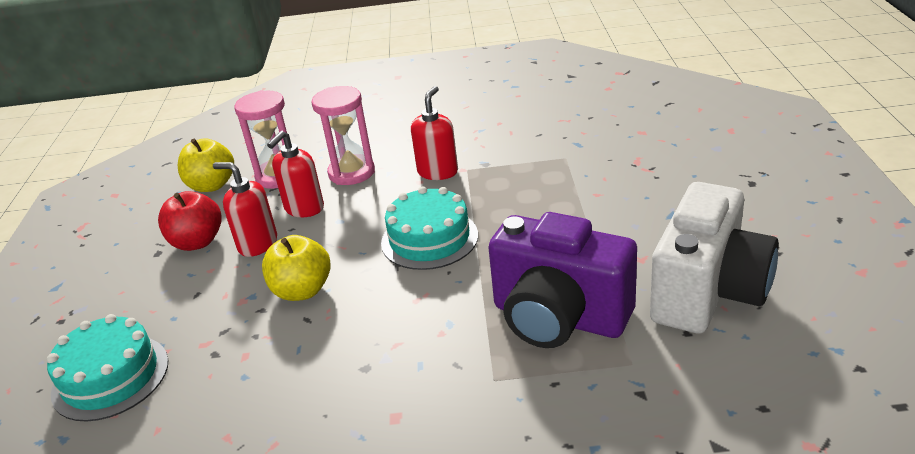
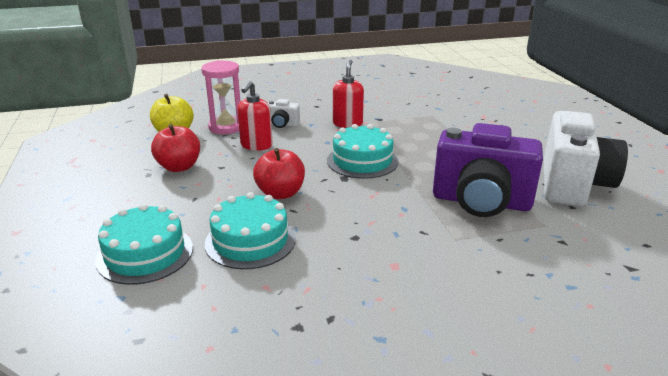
camera: 15 degrees left, 5 degrees down
red soap dispenser [213,162,277,257] -> none
yellow apple [262,235,331,301] -> red apple [253,148,305,199]
pink hourglass [311,86,375,185] -> white camera [268,99,300,128]
none -> turquoise cake [205,192,296,269]

